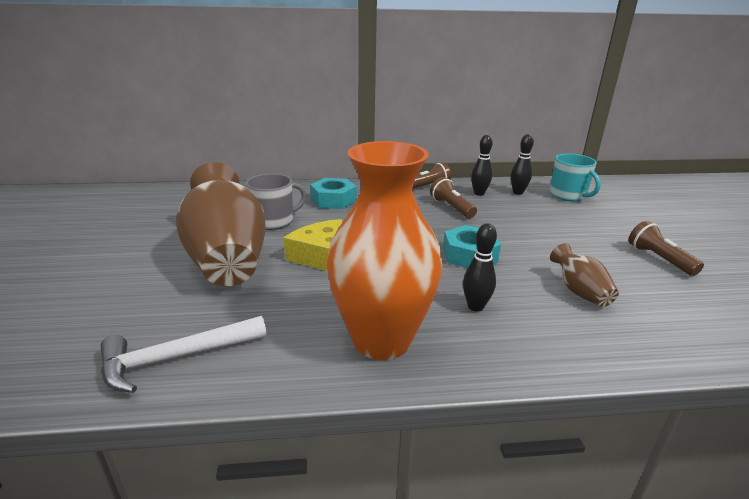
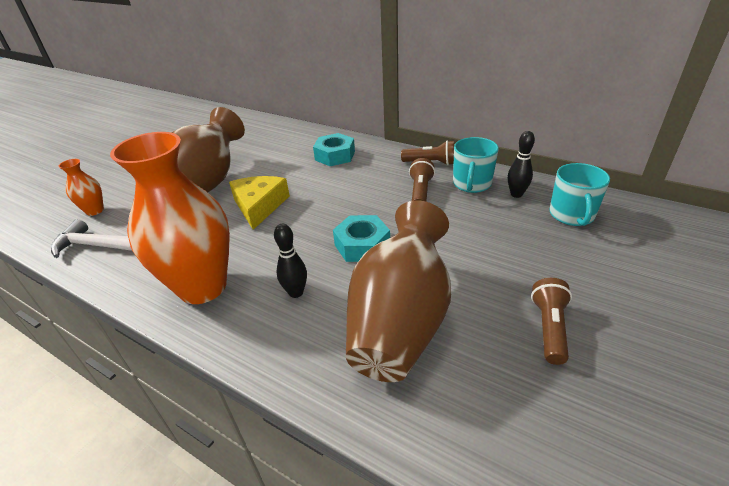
camera: 40 degrees right, 10 degrees up
grey mug [246,174,307,230] -> none
black bowling pin [471,135,493,196] -> turquoise mug [453,137,499,193]
brown vase [550,243,619,307] -> brown vase [346,200,451,382], size x2.26
none -> orange vase [59,159,104,216]

